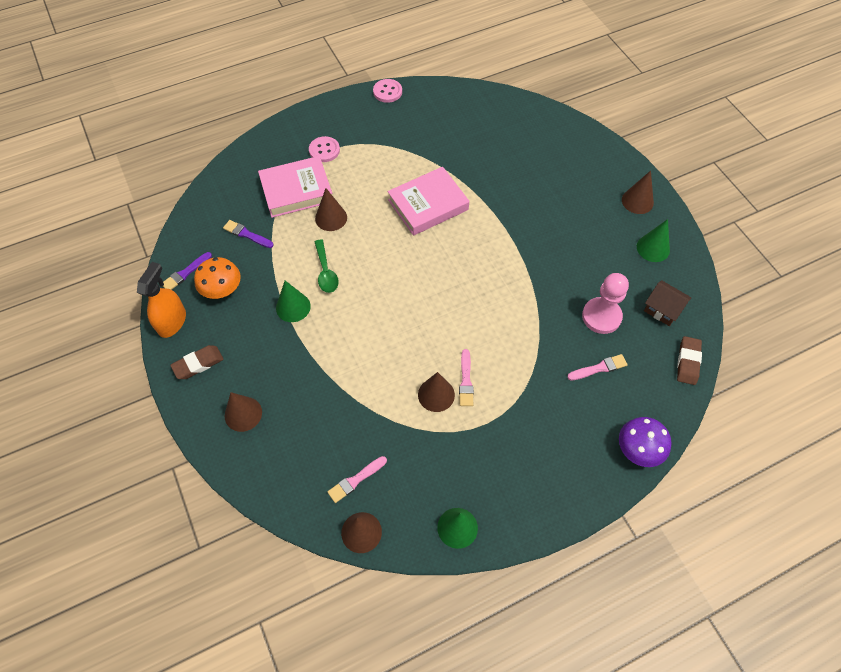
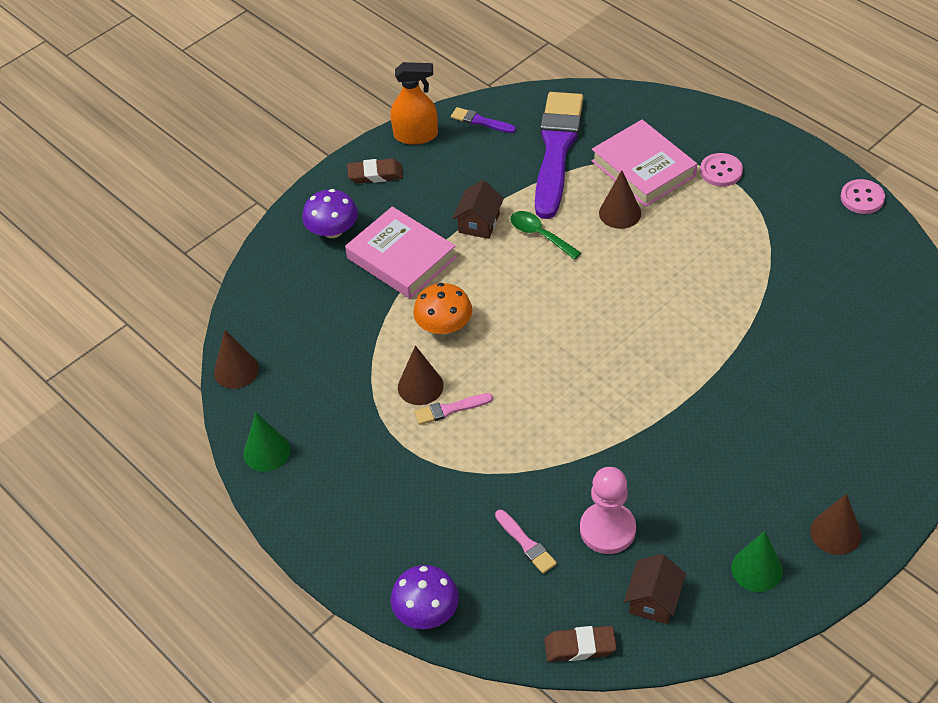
camera: 75 degrees right, 10 degrees down
brown eraser [170,345,224,379] -> brown eraser turned 45 degrees counterclockwise [347,159,403,184]
orange mushroom [194,257,241,299] -> orange mushroom moved to [413,283,472,335]
purple brush [223,220,274,248] -> purple brush [535,92,584,219], size x2.45
brown cone [225,392,262,432] -> purple mushroom [302,189,358,238]
green cone [276,281,311,322] -> brown house [452,180,504,239]
green spoon [315,240,339,293] -> green spoon turned 75 degrees clockwise [510,211,581,260]
pink brush [328,456,387,503] -> none
pink book [388,167,469,236] -> pink book moved to [345,207,457,299]

